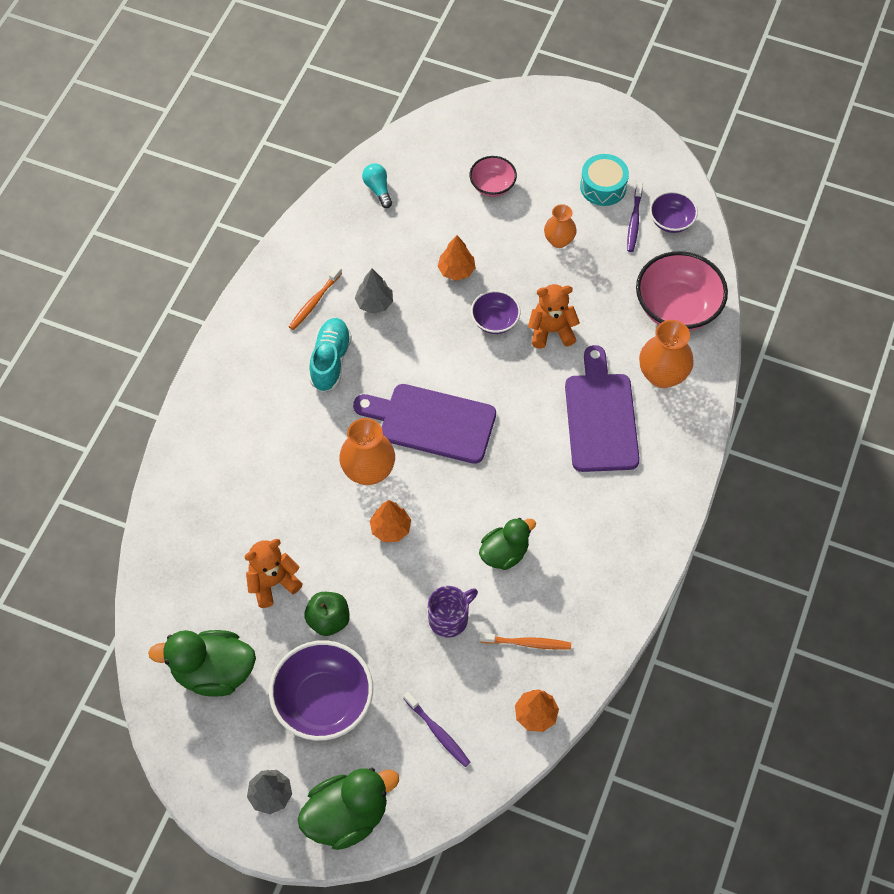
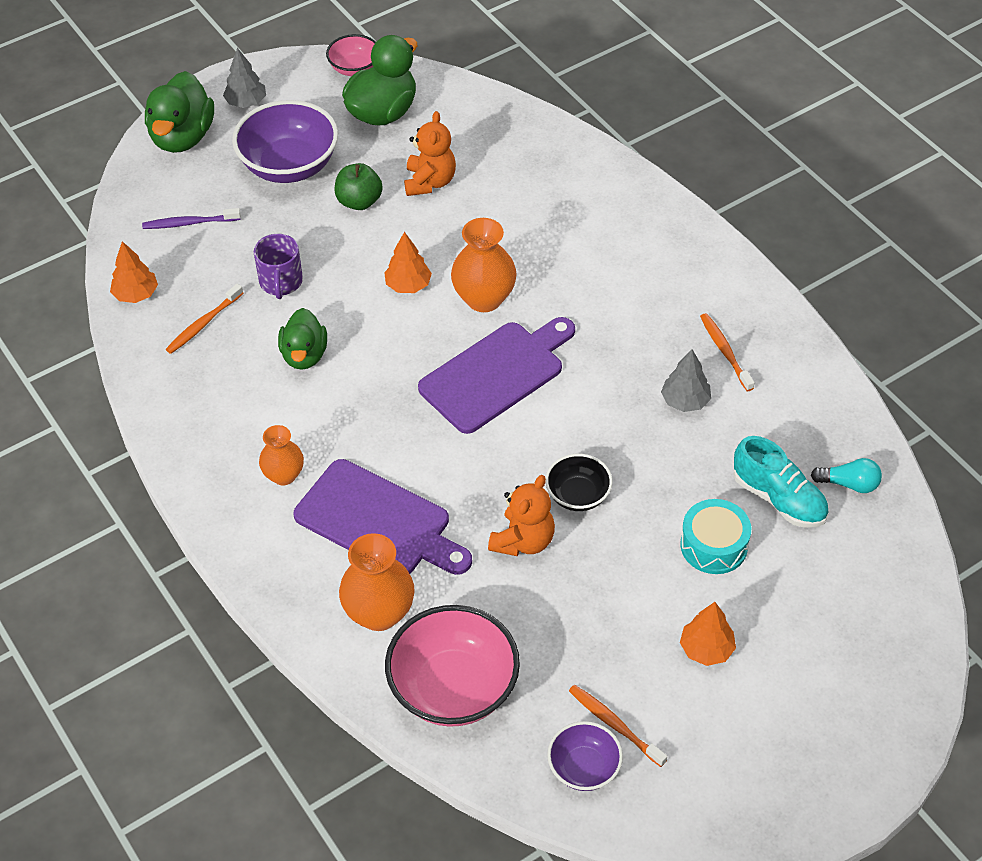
camera: 125 degrees right, 10 degrees down
turquoise shoe [309,318,352,392] -> turquoise shoe moved to [733,436,829,528]
orange tree [437,235,476,281] -> orange tree moved to [680,602,736,666]
pink bowl [469,156,517,197] -> pink bowl moved to [326,34,376,76]
purple bowl [471,290,520,334] -> black bowl [545,454,613,511]
orange vase [544,204,577,248] -> orange vase moved to [259,425,304,485]
turquoise drum [580,154,629,206] -> turquoise drum moved to [680,499,751,574]
purple toothbrush [627,182,643,252] -> orange toothbrush [569,685,667,767]

